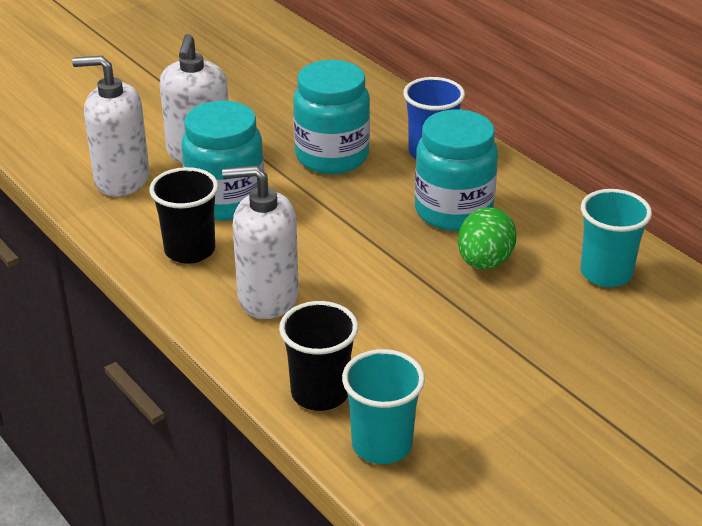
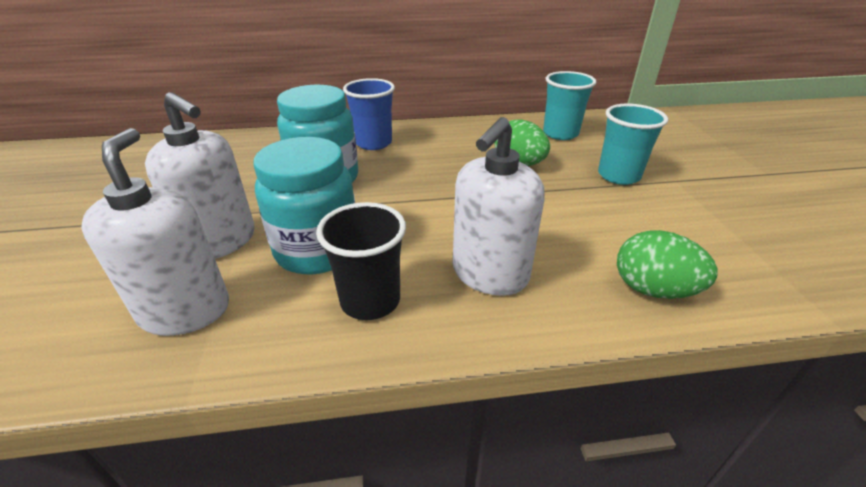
camera: 60 degrees left, 0 degrees up
white soap dispenser [72,56,149,196] -> white soap dispenser turned 135 degrees clockwise [81,128,229,336]
black cup [279,301,358,411] -> green egg [617,230,718,299]
turquoise cup [342,349,425,464] -> turquoise cup moved to [598,104,668,185]
turquoise jar [415,110,498,231] -> none

